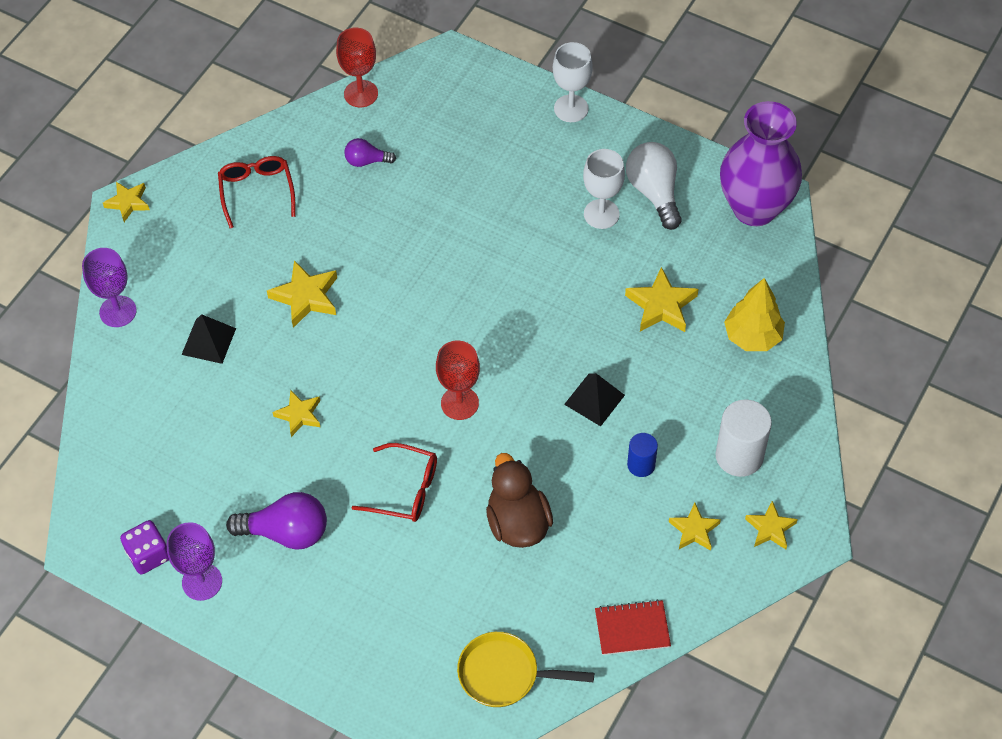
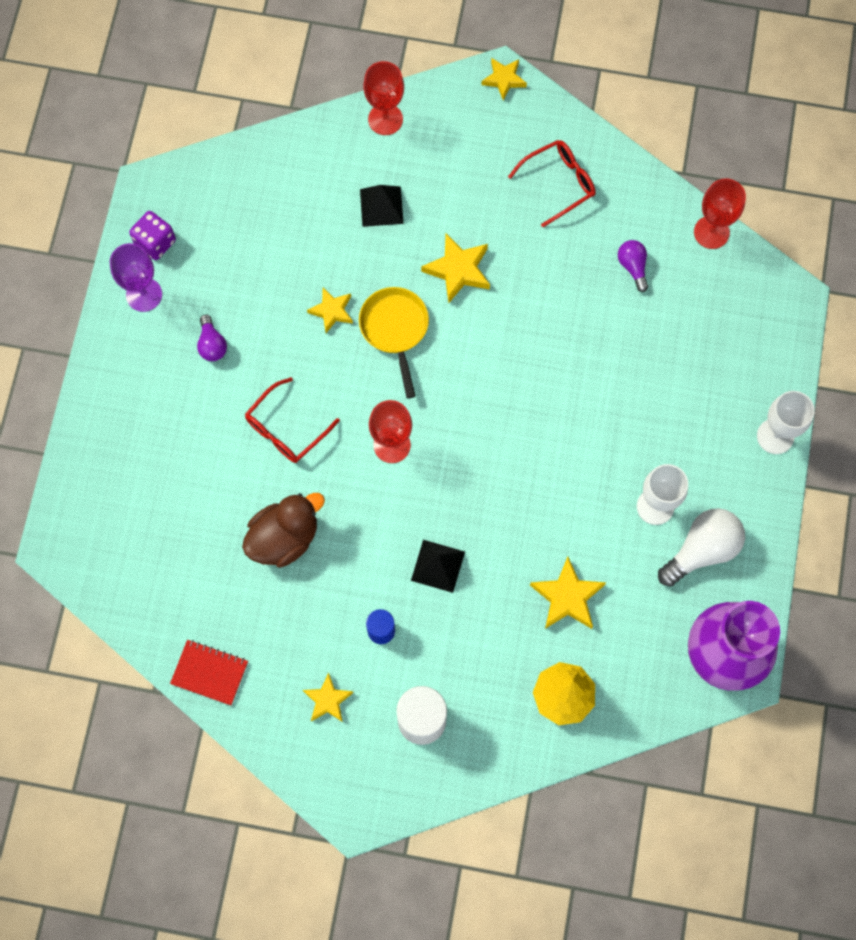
camera: 70 degrees right, 15 degrees up
purple goblet [82,248,137,327] -> red goblet [363,61,404,135]
purple light bulb [226,492,327,550] -> purple light bulb [197,314,227,361], size x0.56
red glasses [351,443,437,522] -> red glasses turned 45 degrees clockwise [245,377,340,463]
yellow pan [457,632,594,707] -> yellow pan moved to [359,287,429,398]
red notebook [595,600,671,655] -> red notebook turned 45 degrees counterclockwise [170,640,248,705]
yellow star [745,501,798,549] -> none

